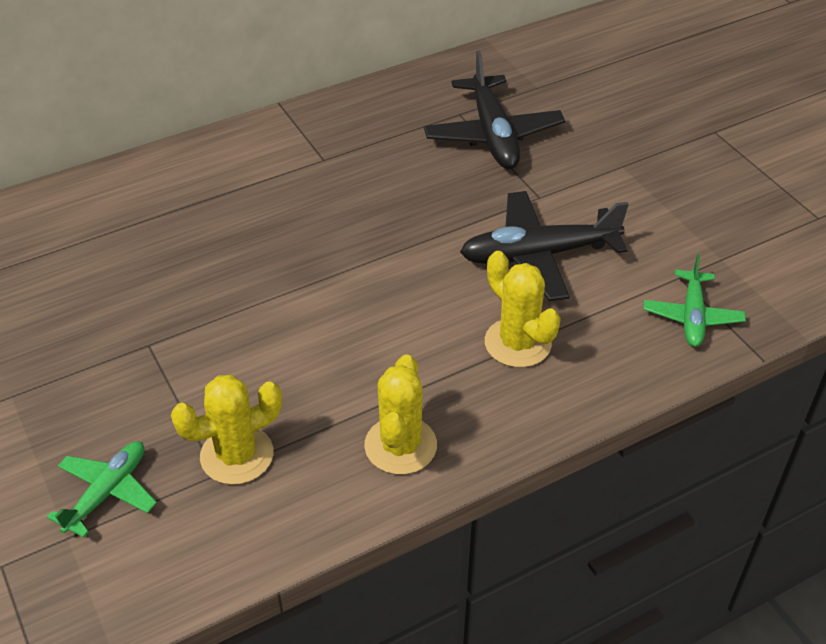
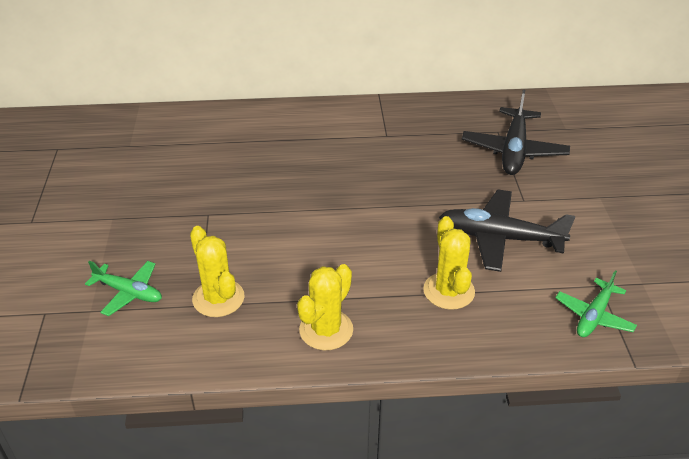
camera: 25 degrees right, 5 degrees down
green plane [47,441,157,538] -> green plane turned 60 degrees clockwise [85,261,162,316]
yellow cactus [171,375,282,485] -> yellow cactus turned 60 degrees clockwise [190,226,245,317]

